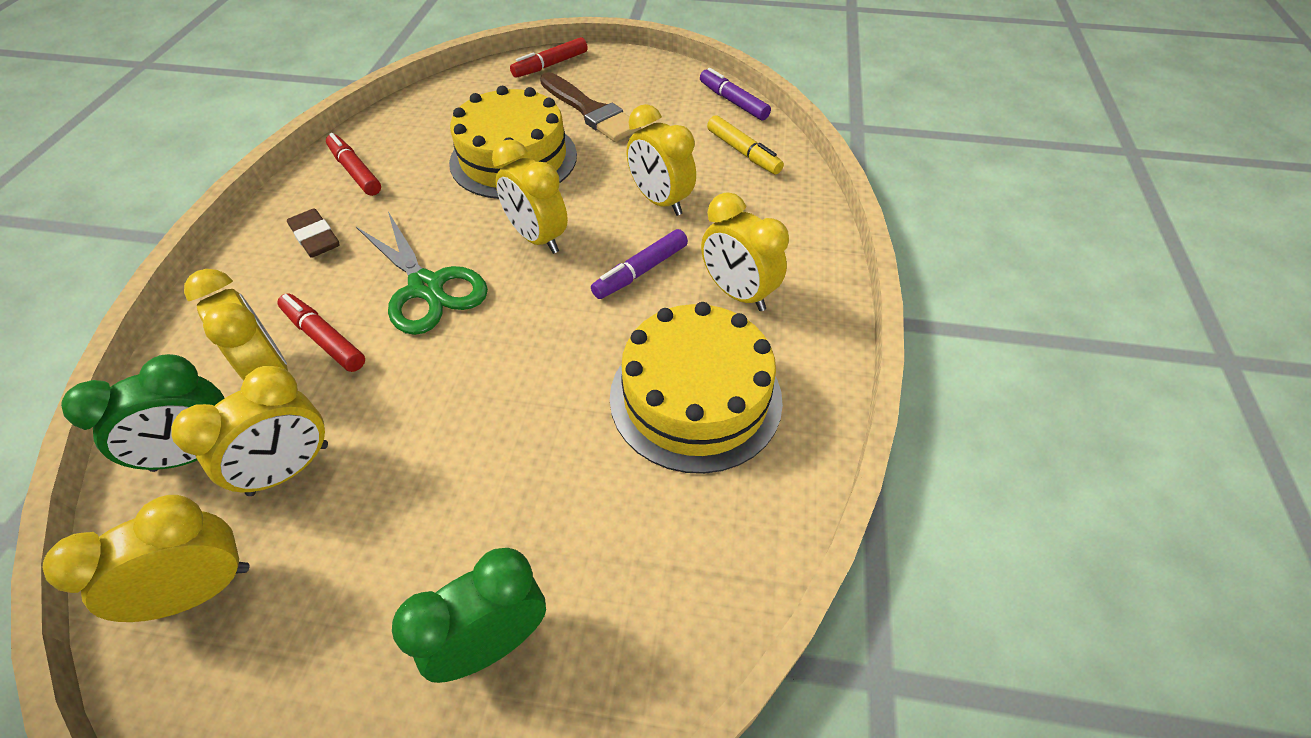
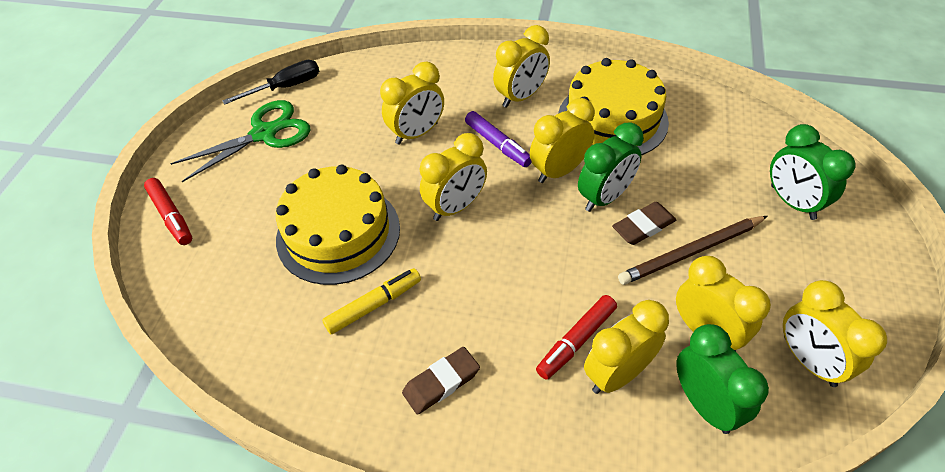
camera: 85 degrees left, 0 degrees up
red marker [326,133,381,196] -> none
green scissors [356,212,488,335] -> green scissors moved to [170,100,310,182]
brown brush [540,72,641,142] -> none
purple marker [700,68,771,121] -> black screwdriver [222,60,319,105]
yellow marker [707,115,784,174] -> yellow marker moved to [322,268,421,334]
none -> yellow clock [530,98,595,183]
none -> green clock [578,122,644,212]
none -> brown eraser [612,202,676,245]
none -> brown pencil [618,216,768,285]

